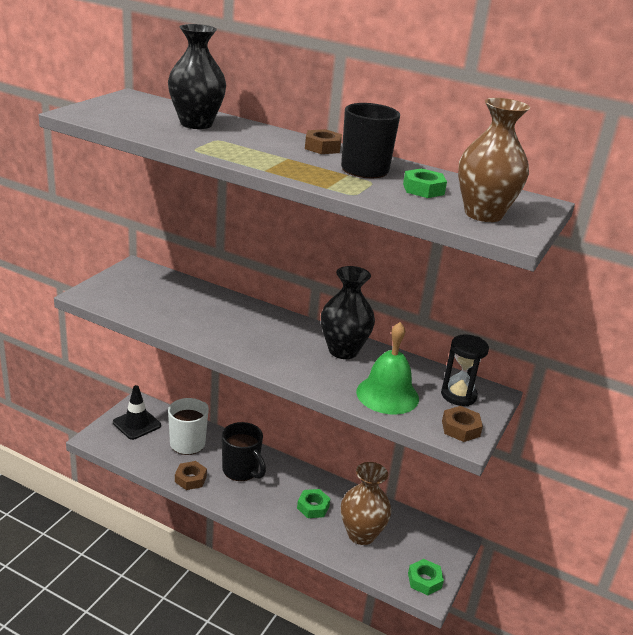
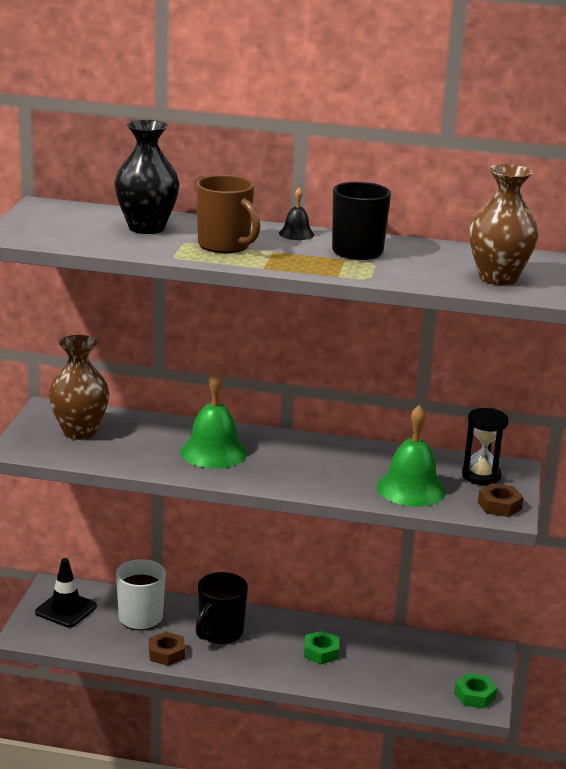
camera: 15 degrees left, 5 degrees down
black mug [222,422,266,481] -> black mug turned 90 degrees clockwise [196,572,248,644]
brown nut [305,129,342,154] -> black bell [279,188,315,240]
black vase [321,266,375,359] -> none
brown vase [341,462,391,545] -> brown vase moved to [49,335,110,440]
green nut [403,168,447,198] -> none
none -> green bell [180,370,247,469]
none -> brown mug [196,175,260,253]

